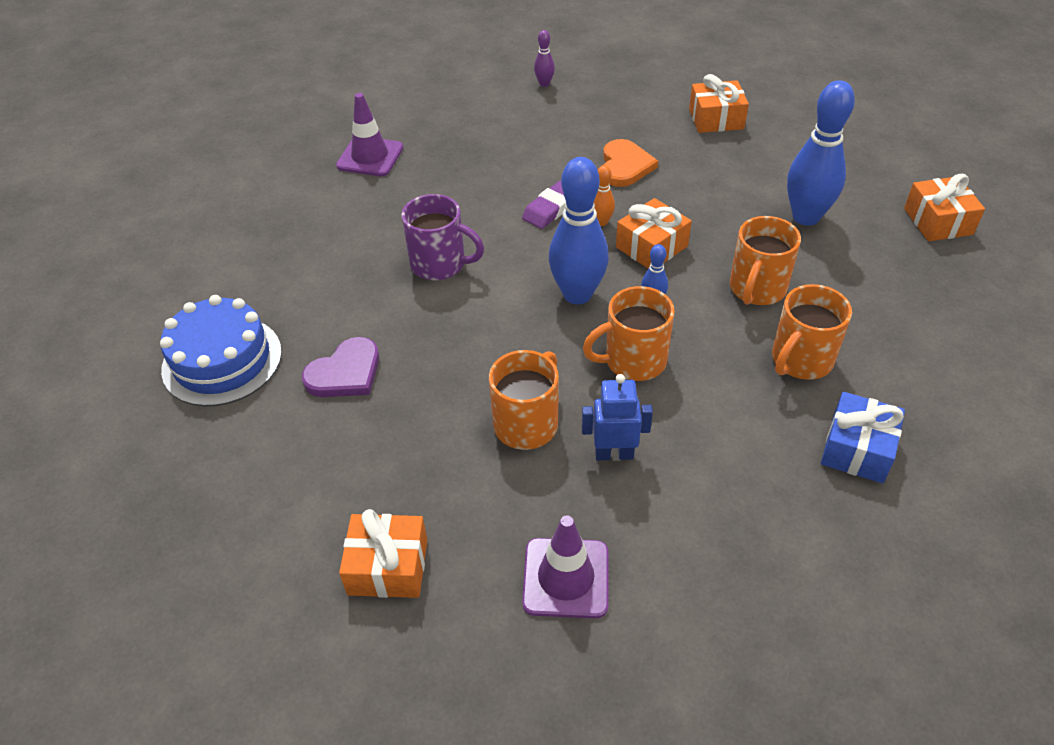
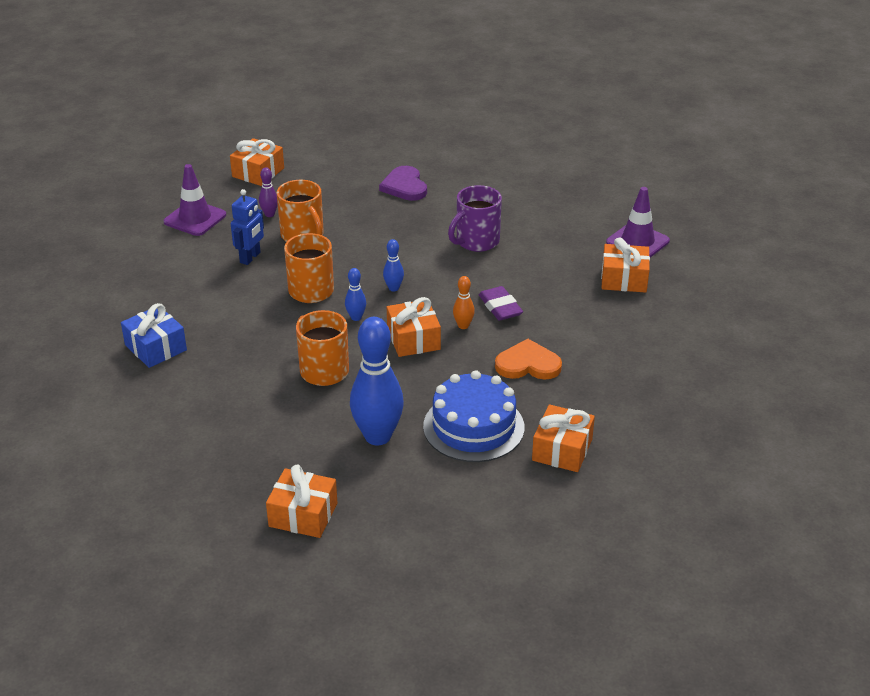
camera: 115 degrees right, 10 degrees down
blue cake [160,295,282,406] -> blue cake moved to [423,370,525,462]
purple bowling pin [534,30,555,87] -> purple bowling pin moved to [259,167,278,217]
blue bowling pin [549,157,609,304] -> blue bowling pin [383,239,404,292], size x0.45
orange heart [603,139,658,187] -> orange heart turned 150 degrees clockwise [495,339,562,380]
orange mug [772,284,852,380] -> none
none -> orange gift [601,238,650,293]

